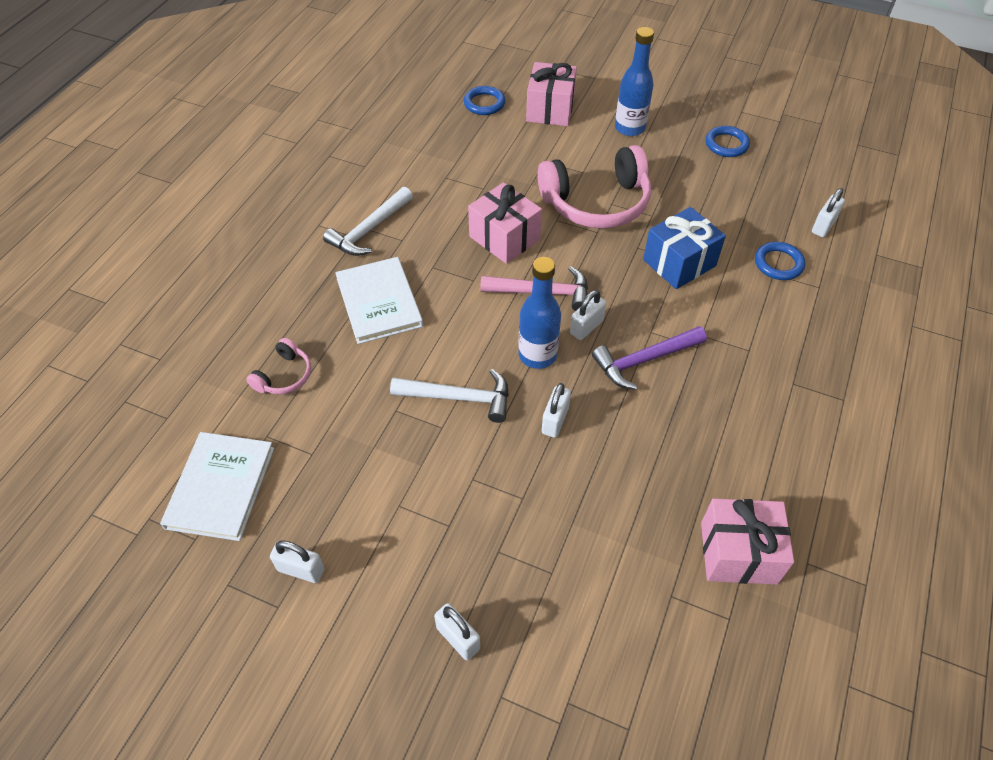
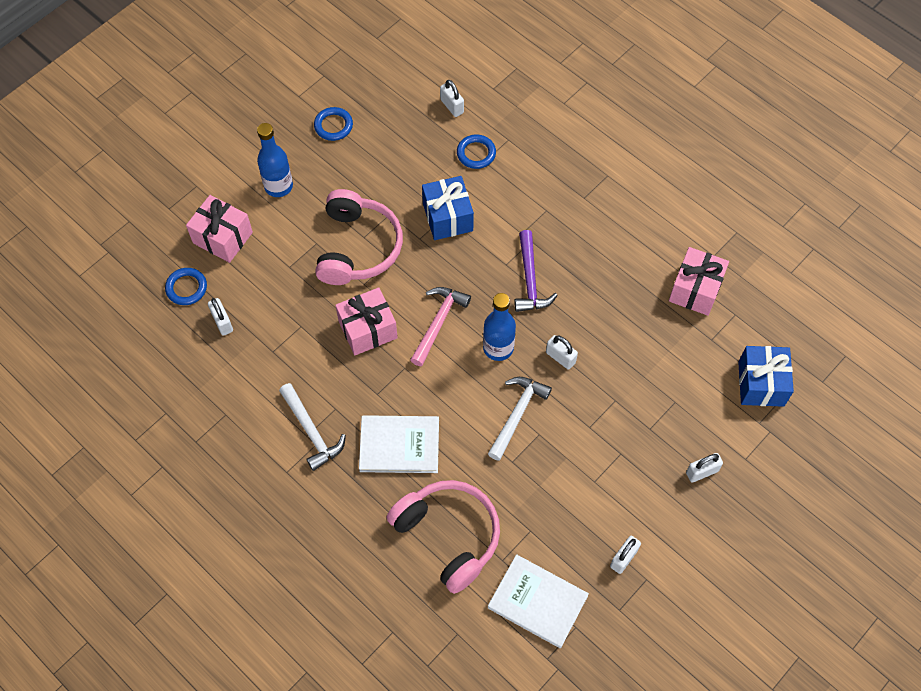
camera: 70 degrees left, 10 degrees up
pink headphones [246,338,311,394] -> pink headphones [387,480,500,594], size x2.12
white padlock [570,290,606,340] -> white padlock moved to [208,298,233,336]
none -> blue gift [738,346,794,407]

